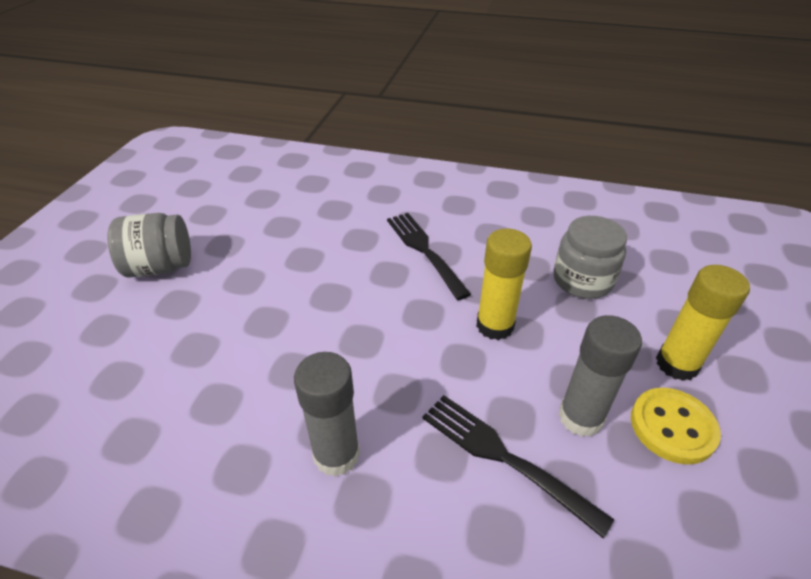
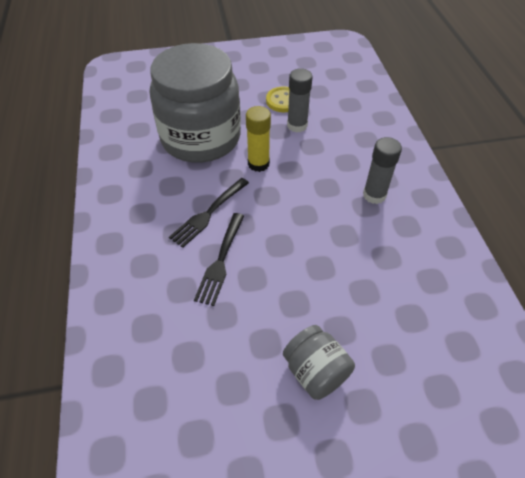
camera: 115 degrees left, 10 degrees up
black fork [423,395,614,539] -> black fork moved to [194,213,244,306]
grey jar [554,216,627,299] -> grey jar [149,43,241,163], size x2.21
yellow glue stick [656,265,750,381] -> none

